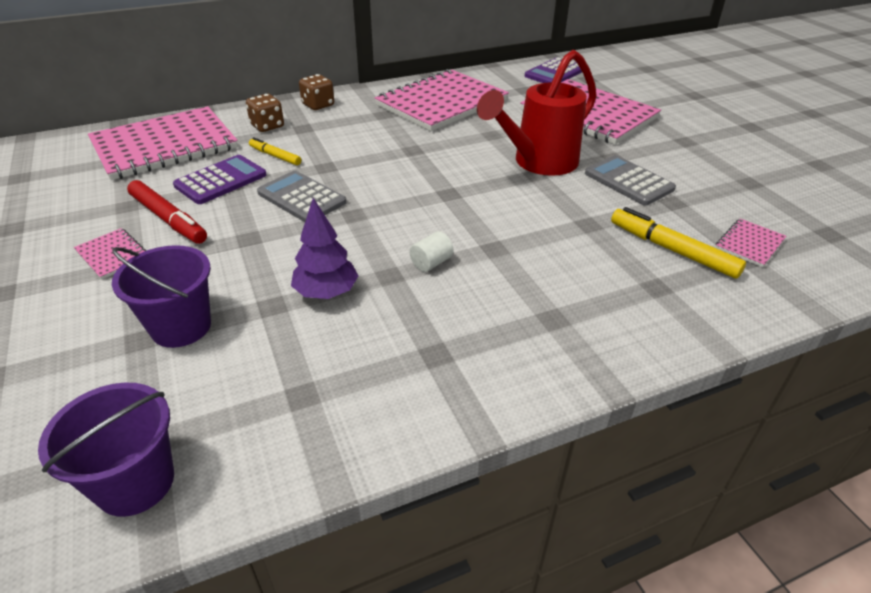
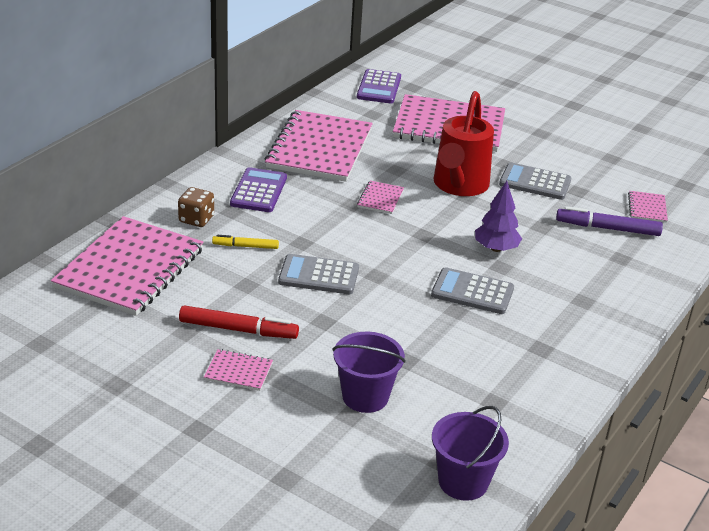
camera: 35 degrees left, 5 degrees down
purple calculator [173,155,267,204] -> purple calculator moved to [230,167,287,212]
purple tree [291,198,358,299] -> purple tree moved to [475,181,522,252]
brown dice [299,74,334,110] -> none
white cylinder [410,231,454,272] -> grey calculator [431,267,514,314]
yellow marker [611,207,746,279] -> purple marker [556,206,663,236]
none -> pink notebook [357,181,404,214]

